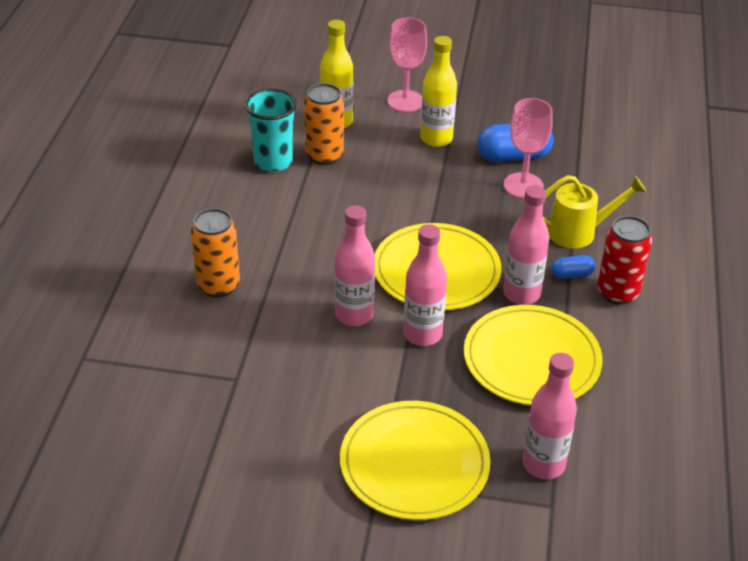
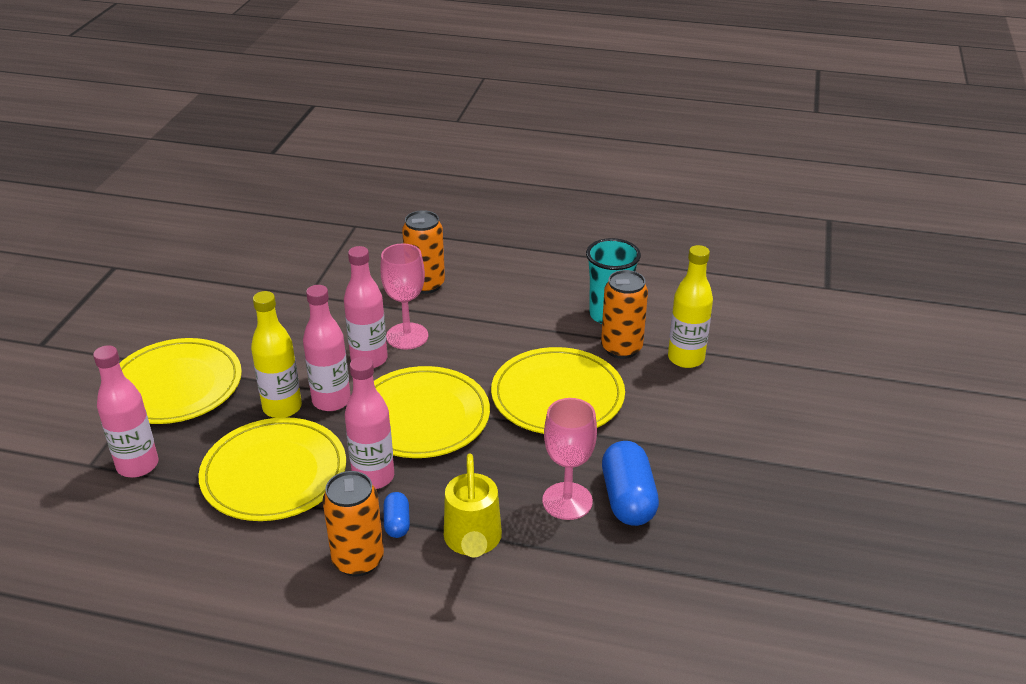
camera: 95 degrees right, 5 degrees down
pink goblet [387,17,427,112] -> pink goblet moved to [380,243,428,349]
yellow bottle [420,36,457,147] -> yellow bottle moved to [251,291,302,418]
red can [597,216,652,305] -> orange can [323,471,384,576]
none -> yellow plate [491,347,625,434]

